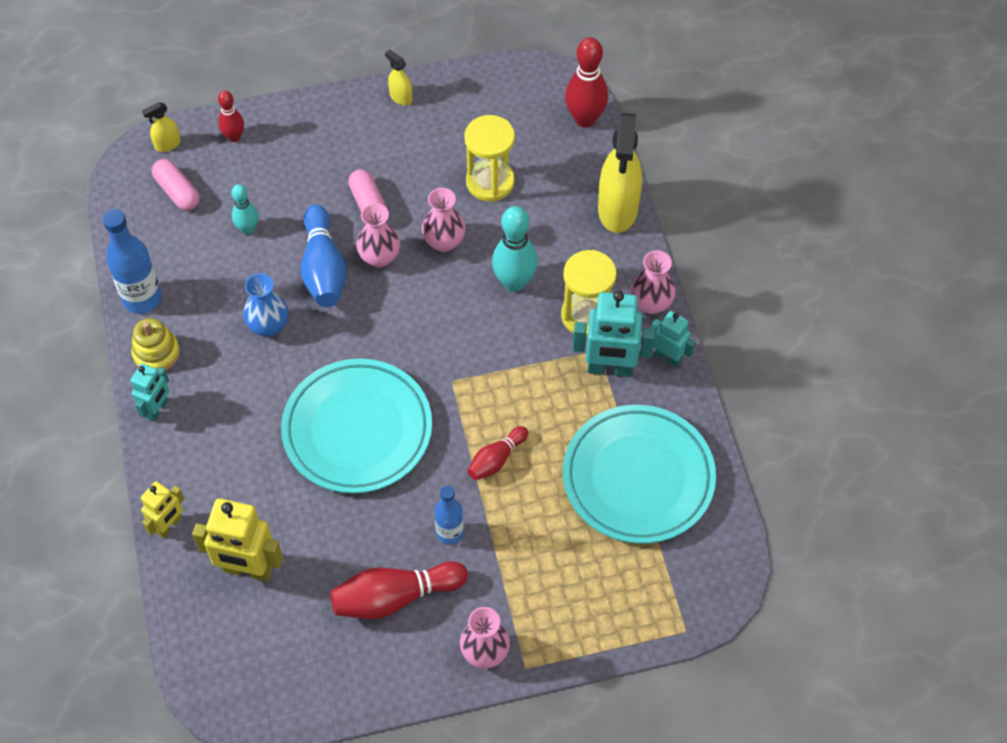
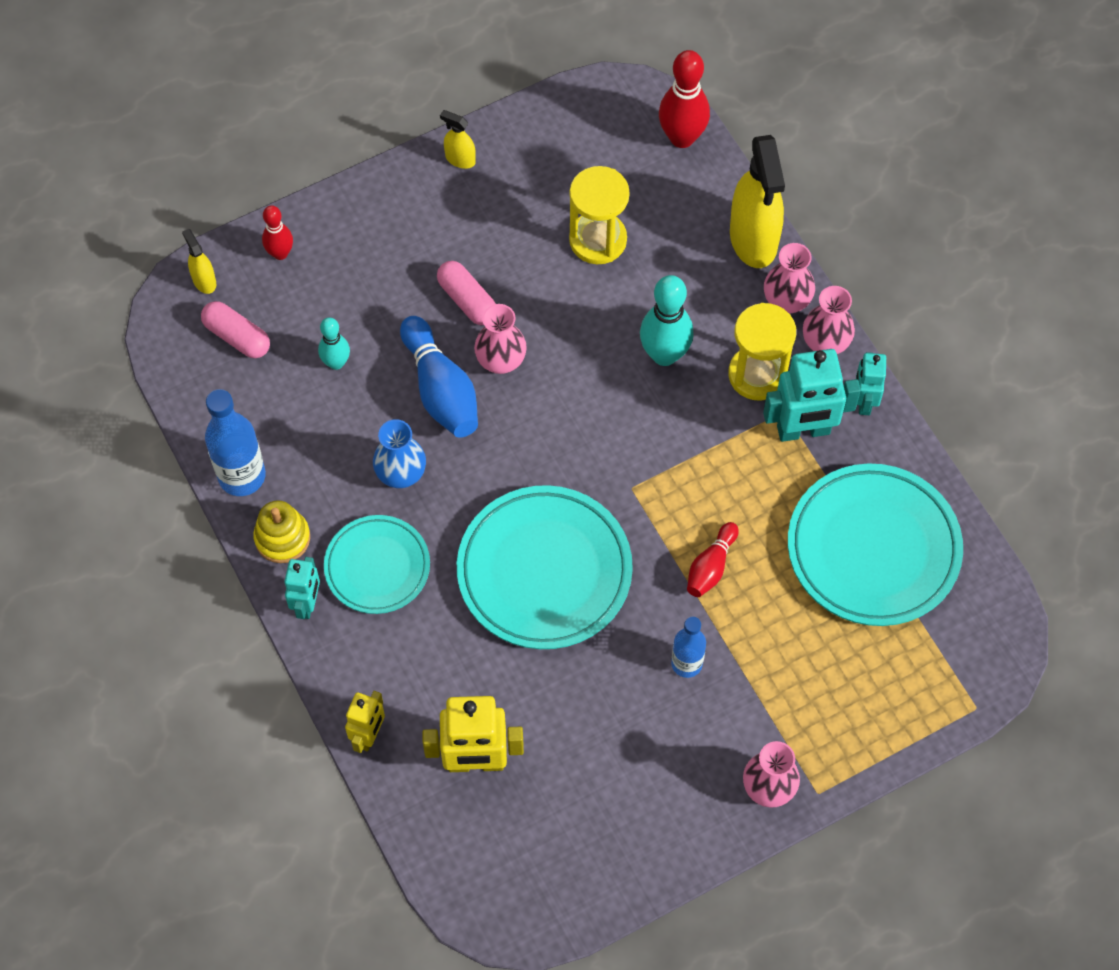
camera: 15 degrees left, 5 degrees up
yellow spray bottle [142,102,181,152] -> yellow spray bottle turned 105 degrees clockwise [182,229,216,294]
red bowling pin [330,561,468,619] -> none
pink vase [422,188,465,252] -> pink vase moved to [764,243,815,313]
turquoise robot [652,311,695,367] -> turquoise robot turned 105 degrees counterclockwise [856,352,886,415]
none -> turquoise plate [324,515,430,614]

